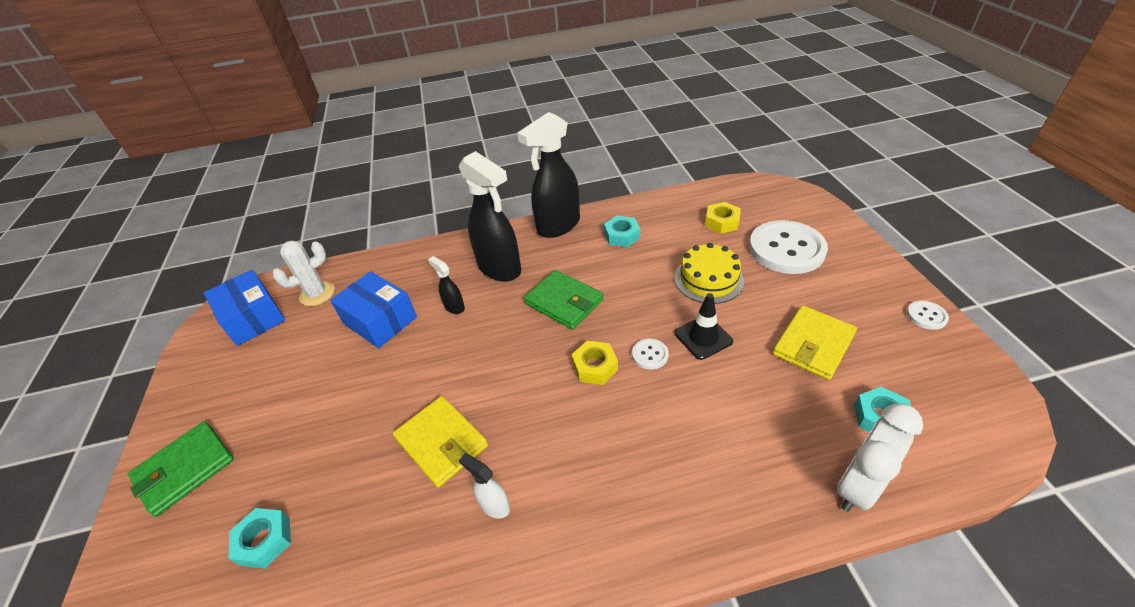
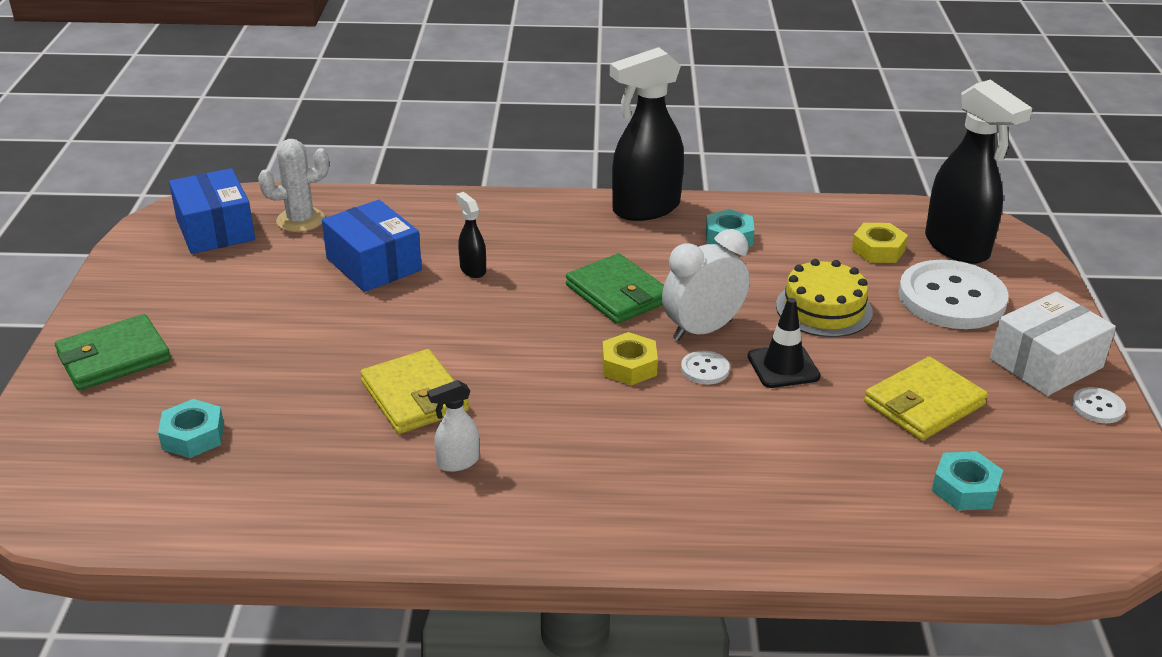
camera: 10 degrees right, 10 degrees down
black spray bottle [459,151,521,282] -> black spray bottle moved to [925,80,1032,264]
white spray bottle [459,453,510,519] -> white spray bottle turned 75 degrees counterclockwise [427,380,479,472]
white clock [837,403,923,512] -> white clock moved to [662,229,750,341]
none -> white box [990,292,1116,396]

